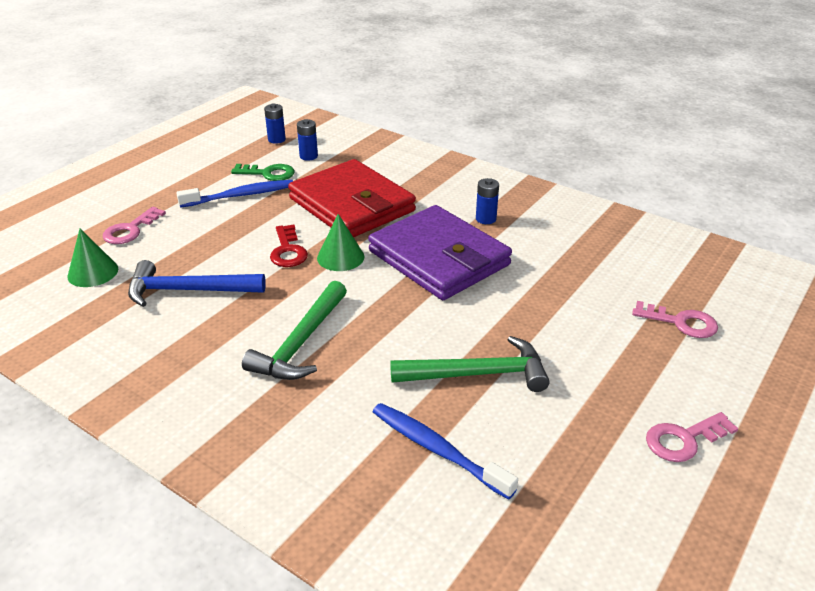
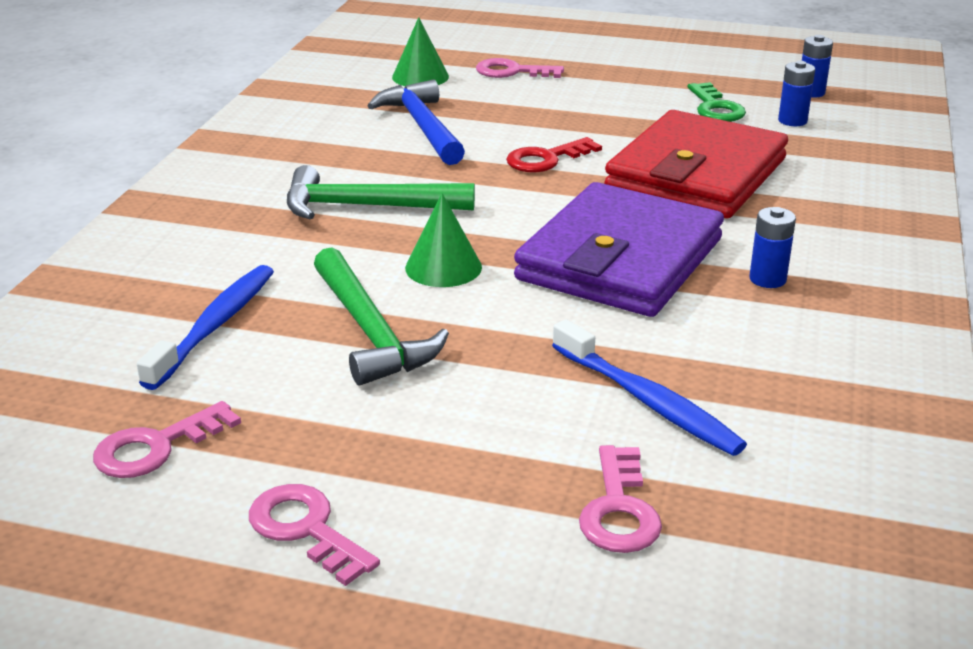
camera: 70 degrees right, 5 degrees down
blue toothbrush [176,180,293,208] -> blue toothbrush moved to [552,319,747,456]
green cone [317,214,365,271] -> green cone moved to [405,193,482,287]
none -> pink key [93,401,241,478]

